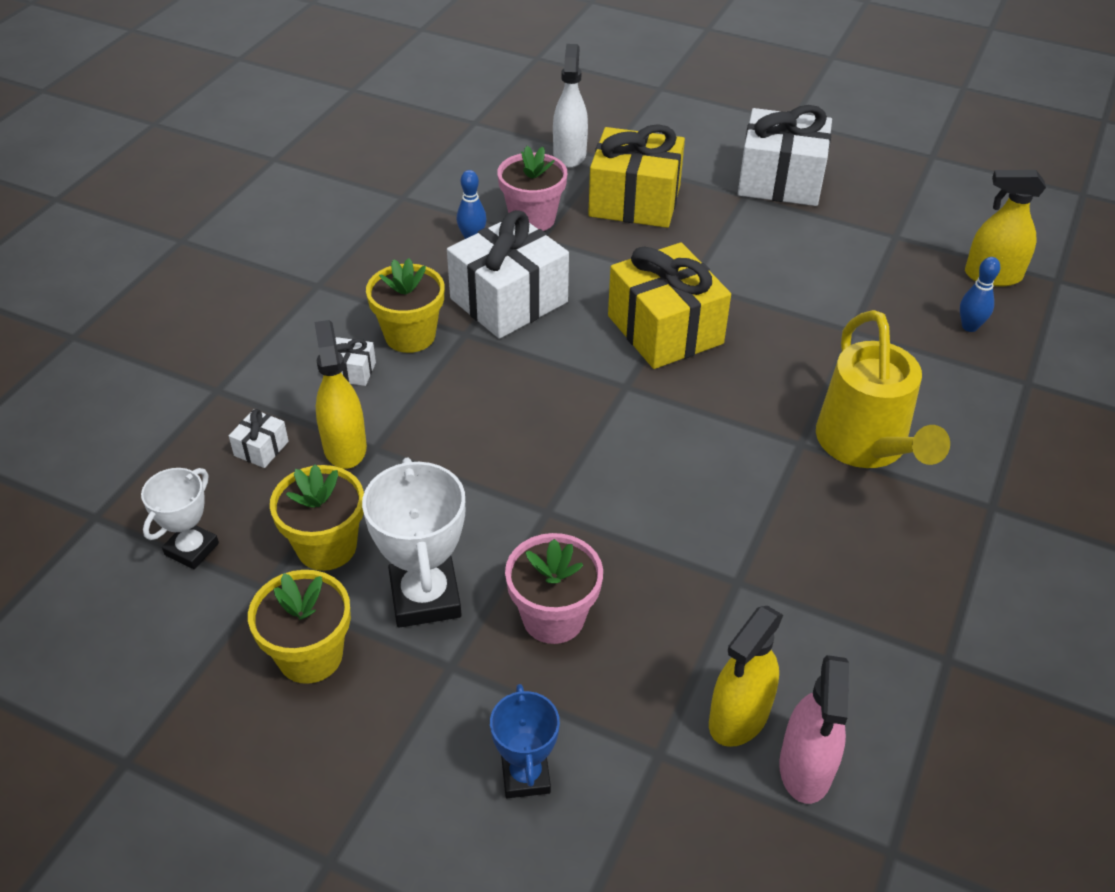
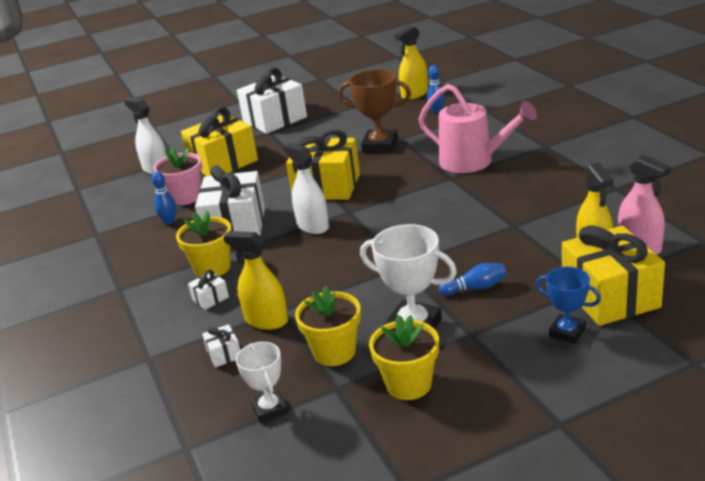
camera: 45 degrees left, 15 degrees down
pink flower pot [505,533,603,644] -> blue bowling pin [439,263,507,296]
yellow watering can [816,310,950,468] -> pink watering can [418,84,537,173]
none -> white spray bottle [283,143,329,234]
none -> brown trophy [338,69,411,153]
none -> yellow gift [562,225,665,326]

